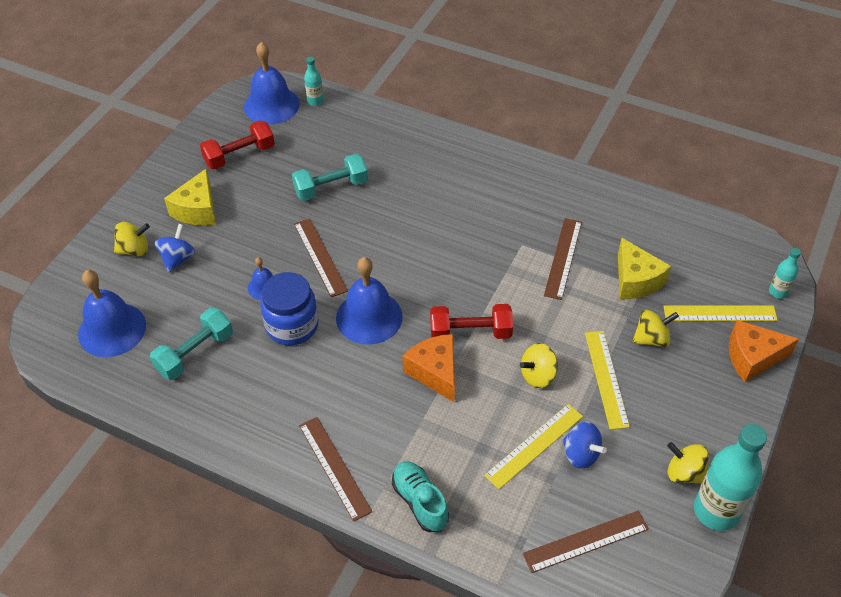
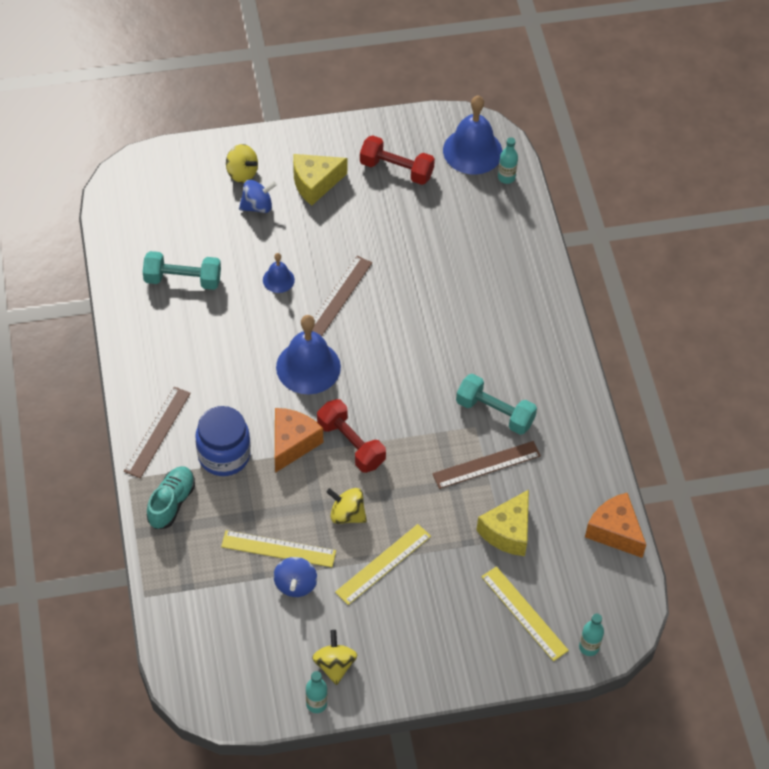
camera: 50 degrees right, 5 degrees up
blue bell [78,270,146,357] -> none
blue jar [260,272,318,345] -> blue jar moved to [195,406,251,476]
turquoise dumbbell [292,154,368,201] -> turquoise dumbbell moved to [456,374,537,435]
brown ruler [522,510,649,573] -> none
yellow spinning top [632,309,679,347] -> none
turquoise bottle [694,424,767,531] -> turquoise bottle [306,671,327,713], size x0.49
orange cheese [729,320,799,382] -> orange cheese moved to [585,493,646,558]

